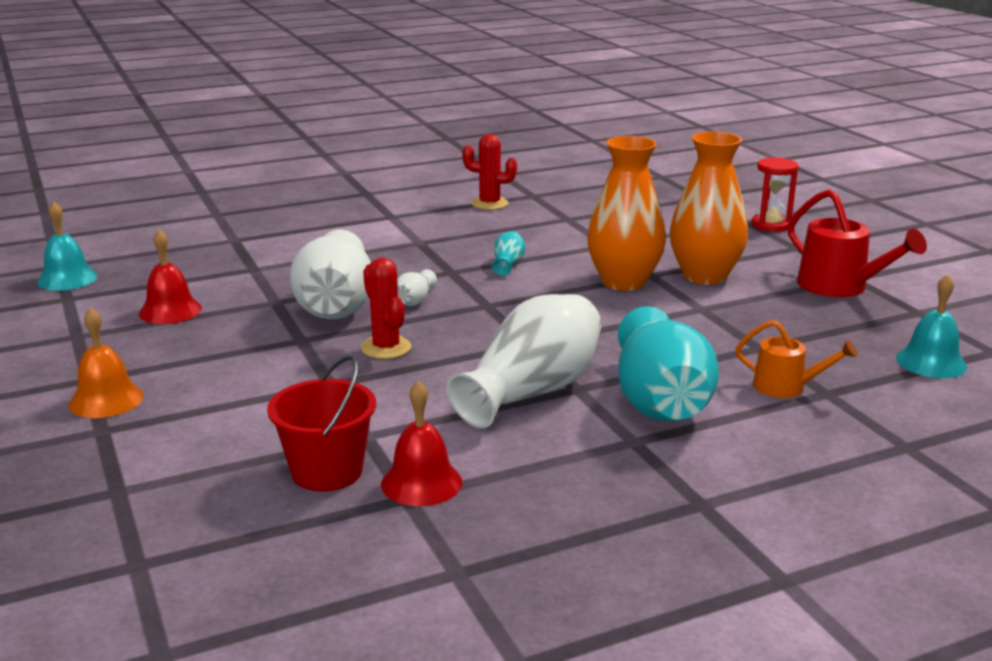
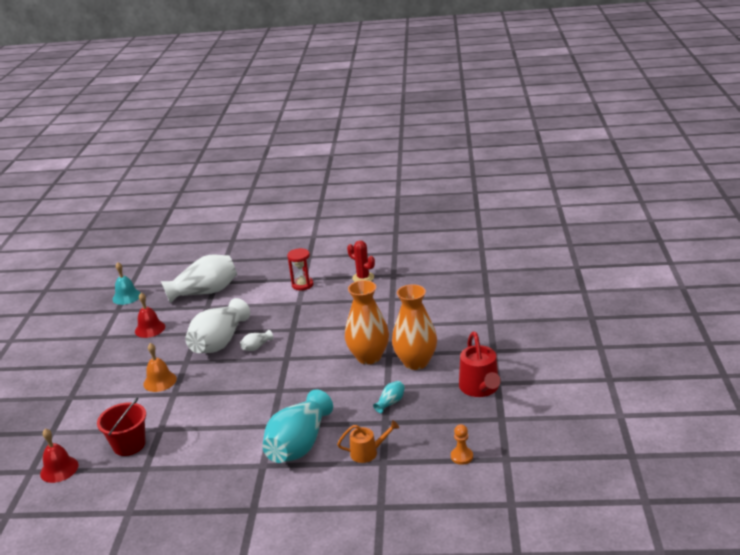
camera: 30 degrees right, 5 degrees up
orange bell [69,307,144,418] -> orange bell moved to [143,343,177,392]
red cactus [361,257,411,359] -> none
red bell [381,381,462,506] -> red bell moved to [40,428,78,483]
white vase [447,294,602,428] -> white vase moved to [161,255,237,303]
turquoise vase [492,231,525,276] -> turquoise vase moved to [373,381,405,413]
orange watering can [735,320,857,398] -> orange watering can turned 60 degrees counterclockwise [337,420,399,463]
red hourglass [752,157,799,232] -> red hourglass moved to [287,248,313,291]
turquoise bell [896,274,967,378] -> orange pawn [451,424,473,465]

